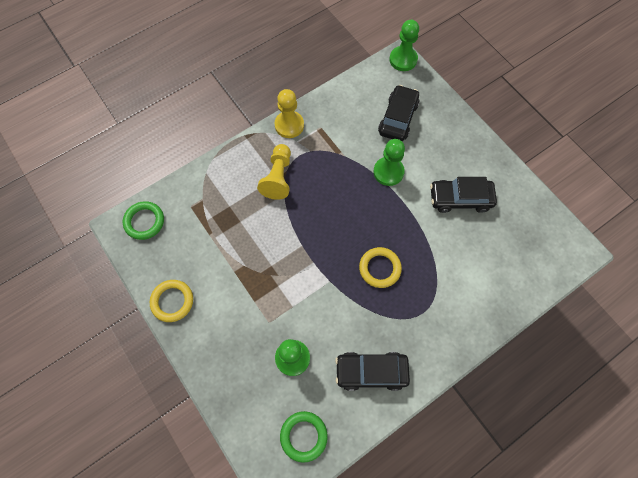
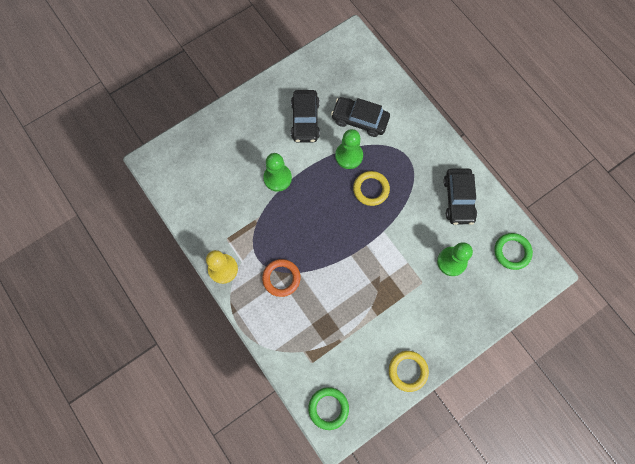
camera: 90 degrees left, 5 degrees up
yellow pawn [257,144,291,200] -> orange ring [262,259,301,297]
black car [378,85,420,141] -> black car moved to [331,97,390,137]
green pawn [389,20,419,71] -> green pawn moved to [335,129,363,169]

